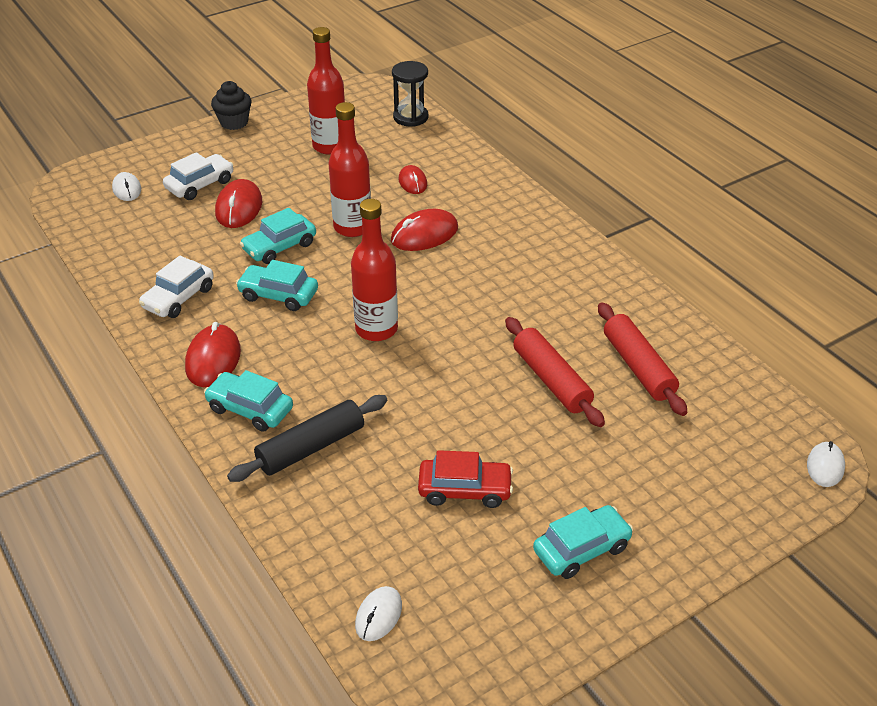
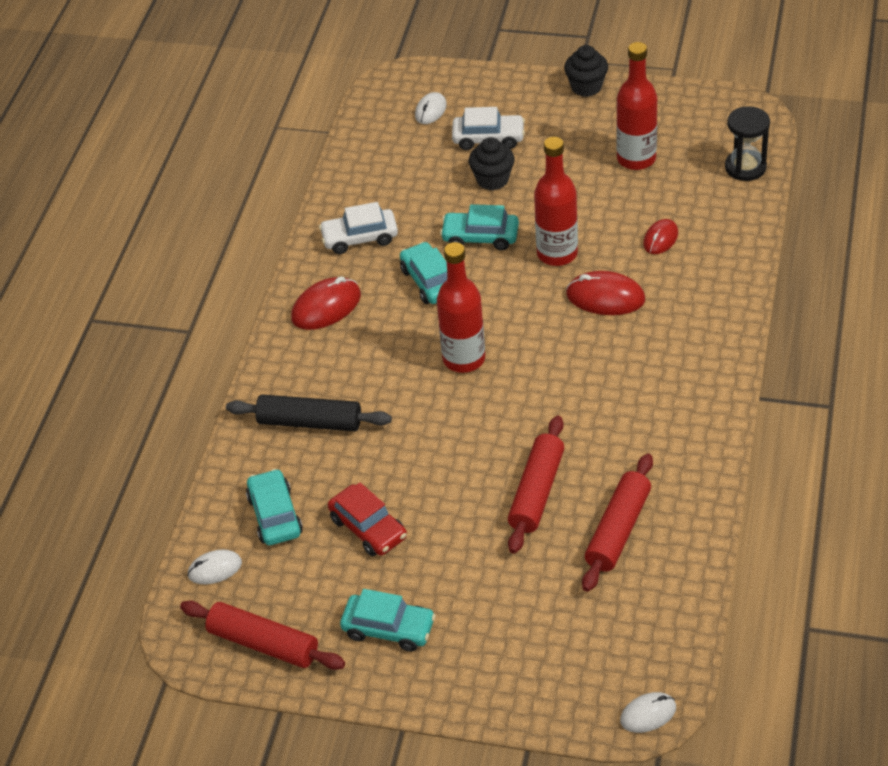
camera: 50 degrees right, 5 degrees up
turquoise car [204,370,293,432] -> turquoise car moved to [246,469,303,545]
red mouse [215,179,262,228] -> black cupcake [469,137,515,190]
none -> red rolling pin [180,601,345,670]

